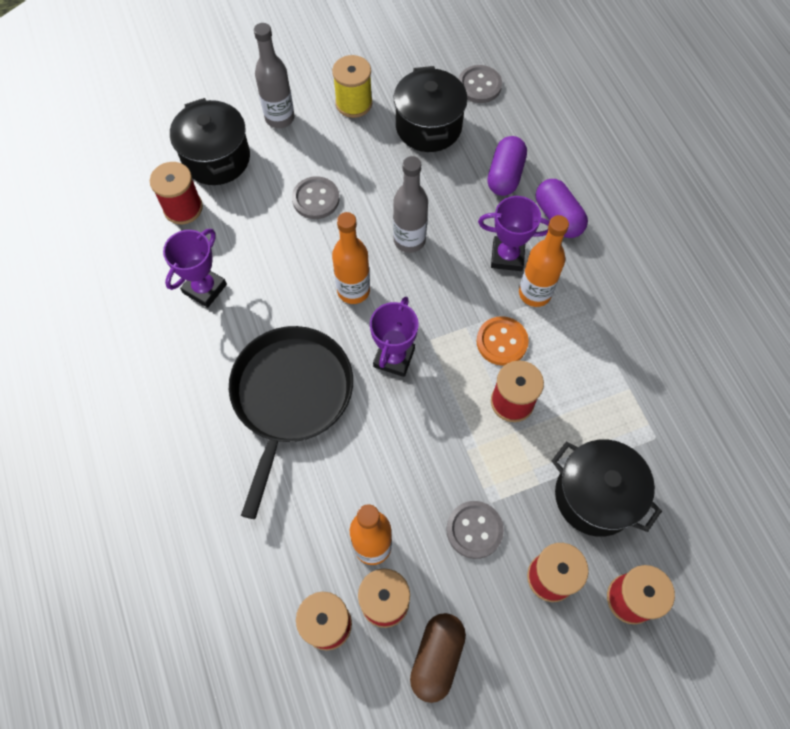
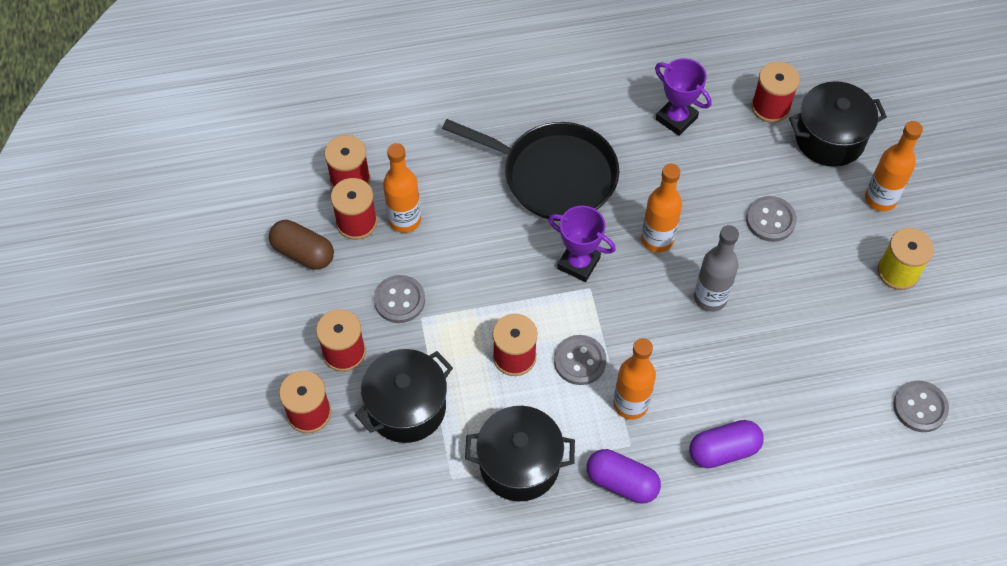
camera: 100 degrees right, 5 degrees down
grey bottle [254,23,295,128] -> orange bottle [865,121,923,211]
black pot [394,66,468,152] -> black pot moved to [465,406,575,501]
orange button [477,316,529,366] -> grey button [554,335,607,385]
purple trophy [478,196,550,271] -> none
purple capsule [487,136,527,196] -> purple capsule moved to [587,449,661,504]

